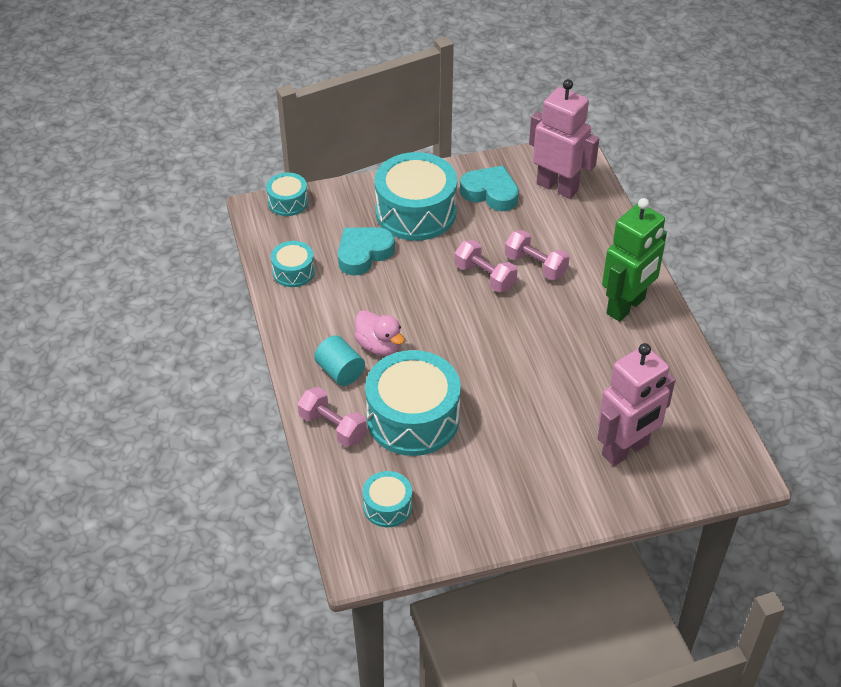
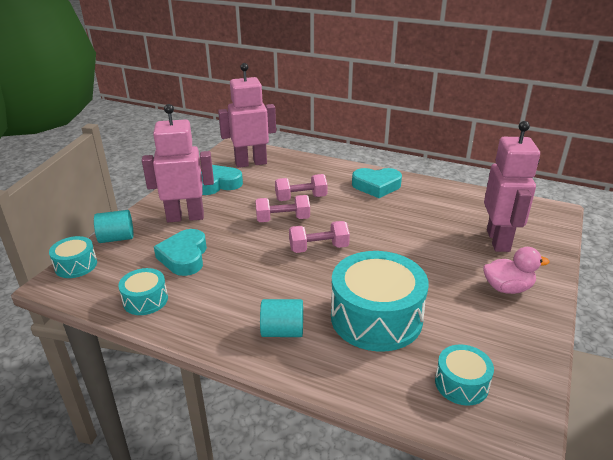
camera: 50 degrees left, 15 degrees down
pink dumbbell [297,387,367,447] -> pink dumbbell moved to [289,221,350,253]
pink duck [354,310,404,356] -> pink duck moved to [483,247,550,294]
turquoise drum [375,152,457,241] -> pink robot [142,104,214,222]
green robot [602,198,667,322] -> turquoise heart [352,168,402,198]
none -> turquoise cylinder [94,210,133,243]

